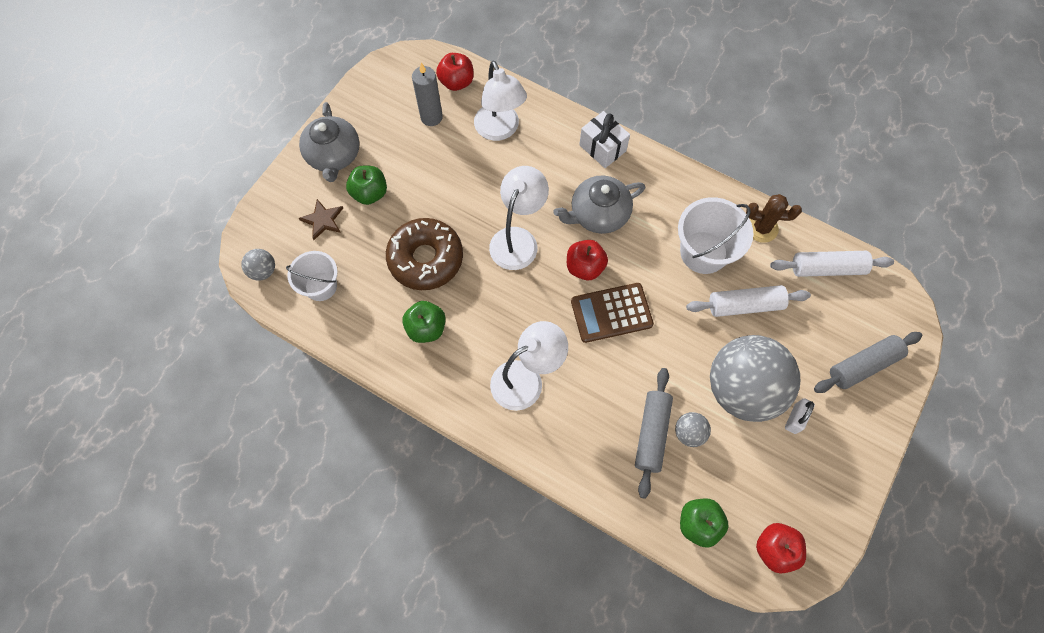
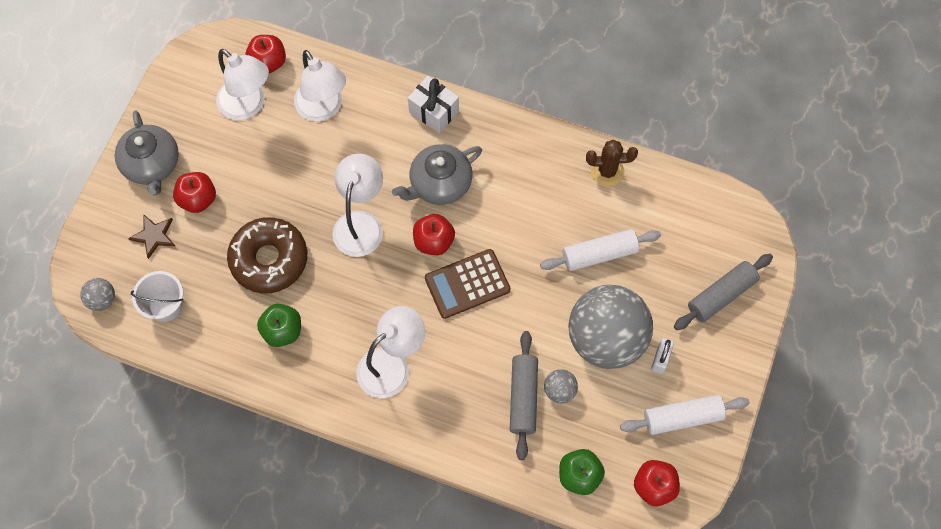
camera: 10 degrees left, 0 degrees up
green apple [346,166,387,205] -> red apple [173,172,216,213]
grey candle [412,63,443,126] -> white lamp [216,49,269,120]
white bucket [678,197,753,274] -> none
white rolling pin [770,251,894,277] -> white rolling pin moved to [620,395,750,435]

